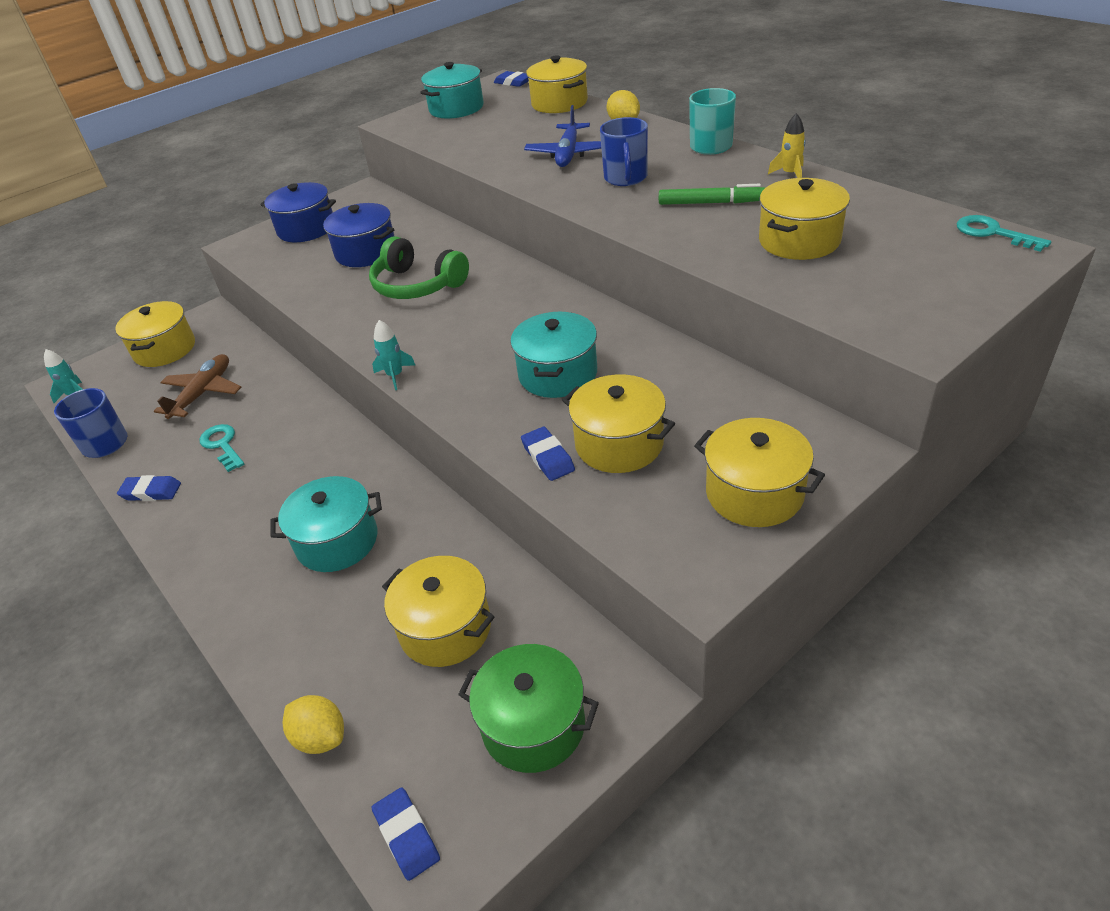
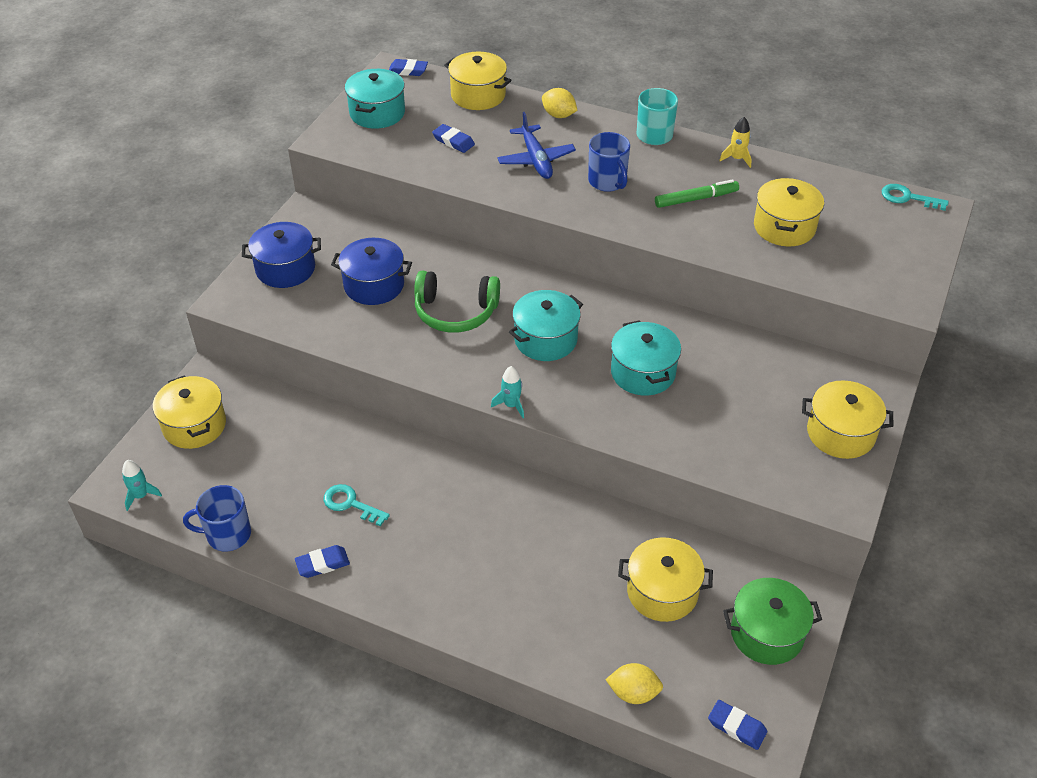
camera: 30 degrees left, 5 degrees up
brown plane [154,354,241,419] -> none
turquoise pot [270,476,382,572] -> turquoise pot moved to [509,290,583,361]
blue eraser [521,427,575,481] -> blue eraser moved to [432,124,475,153]
yellow pot [562,374,675,473] -> none

